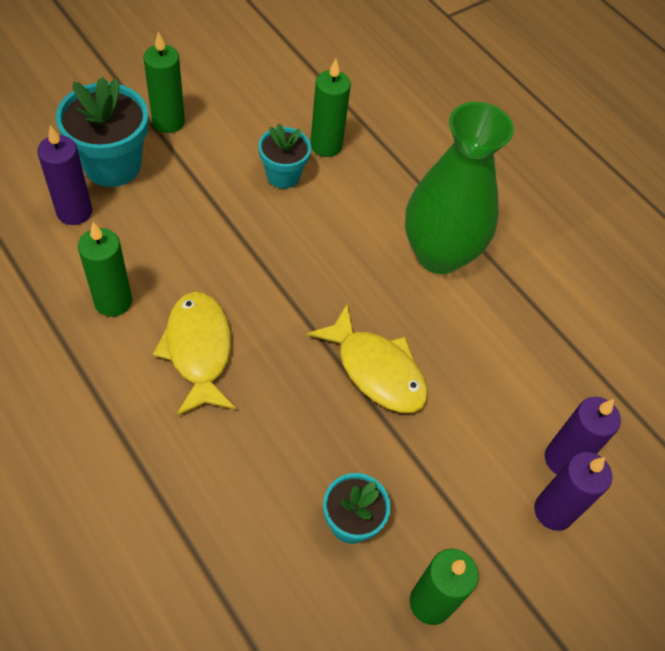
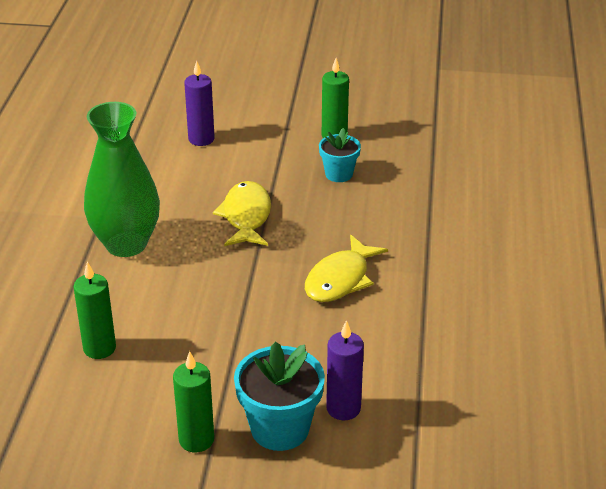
camera: 130 degrees left, 20 degrees down
green candle [78,222,132,317] -> none
turquoise flower pot [259,123,311,189] -> none
purple candle [534,452,612,531] -> none

